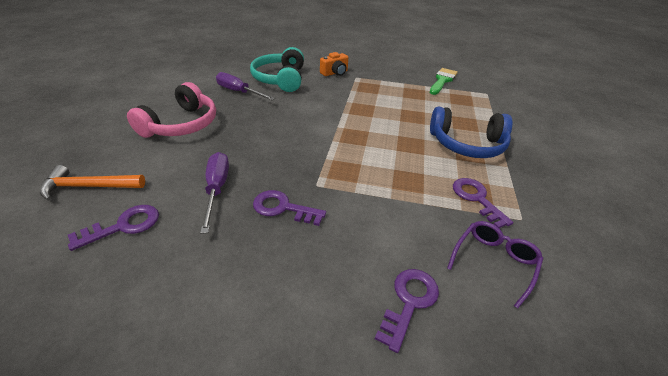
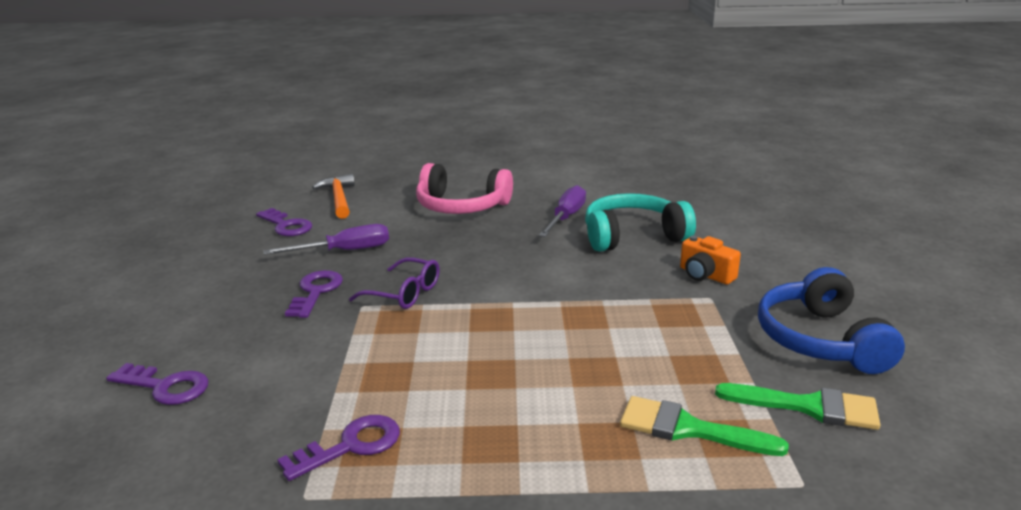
camera: 80 degrees right, 15 degrees down
blue headphones [430,106,512,158] -> blue headphones moved to [758,267,905,374]
purple glasses [447,221,543,309] -> purple glasses moved to [349,257,440,309]
none -> green brush [620,396,789,456]

